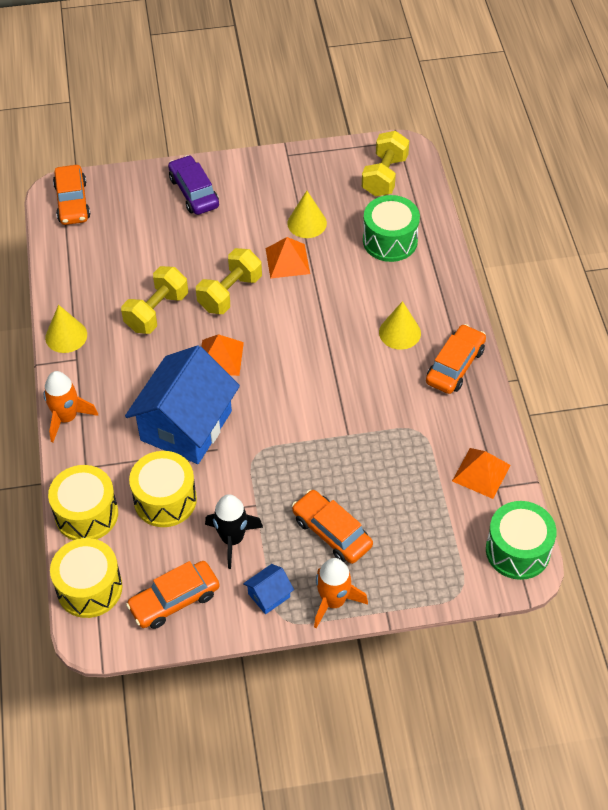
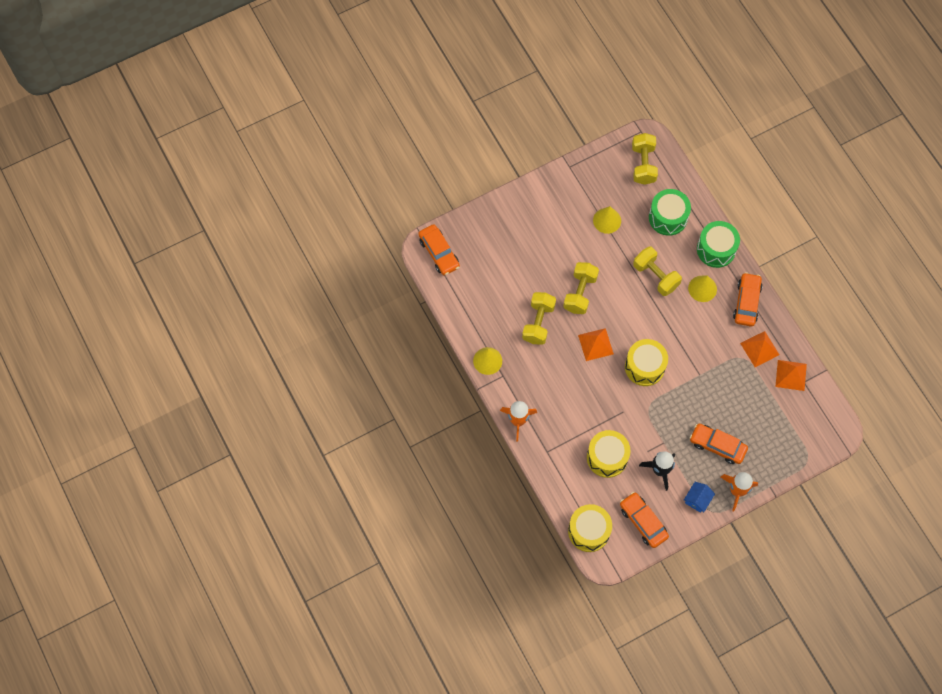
camera: 20 degrees left, 15 degrees up
yellow drum [48,465,118,540] -> yellow drum moved to [625,339,668,386]
blue house [125,345,240,464] -> none
orange car [126,561,220,629] -> orange car turned 105 degrees clockwise [620,492,669,548]
purple car [168,155,219,215] -> none
orange pyramid [265,237,310,279] -> orange pyramid moved to [740,331,779,367]
green drum [486,501,557,580] -> green drum moved to [697,221,740,268]
none -> yellow dumbbell [633,247,682,296]

